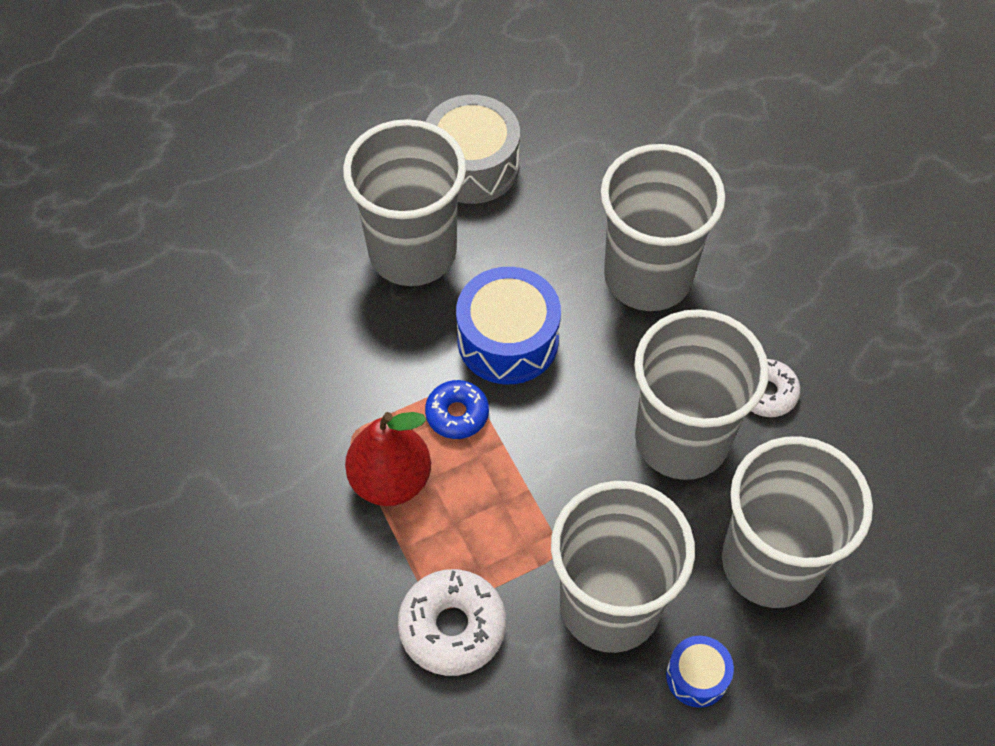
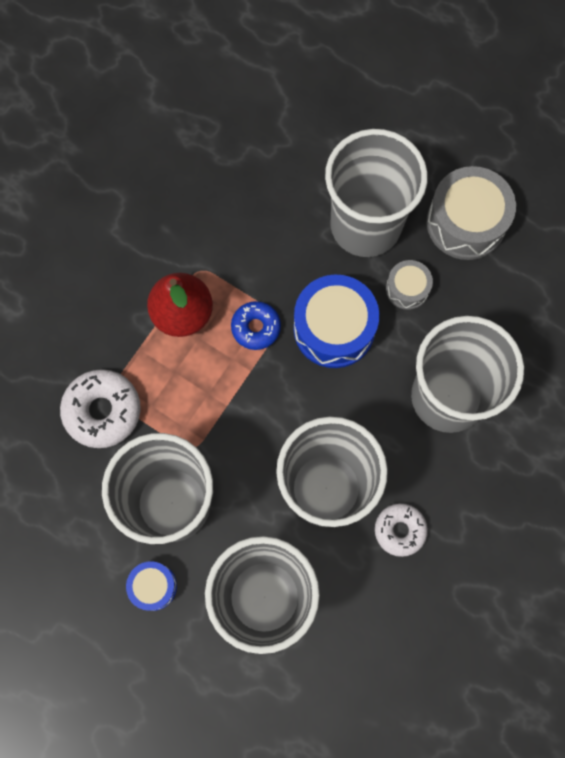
camera: 60 degrees right, 15 degrees up
none -> grey drum [386,260,433,310]

